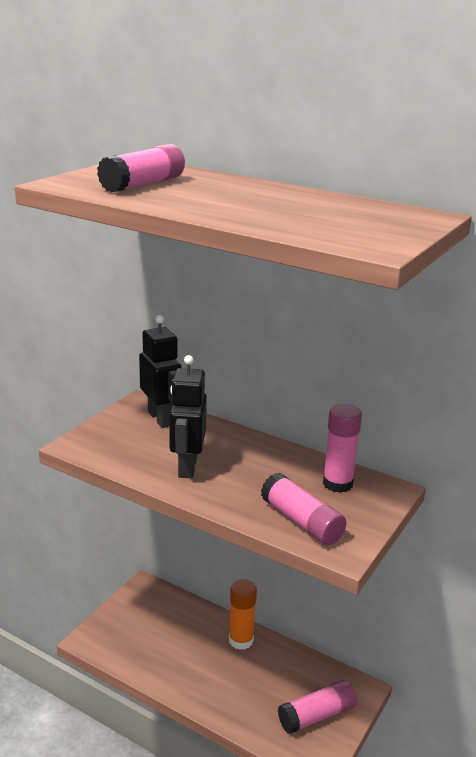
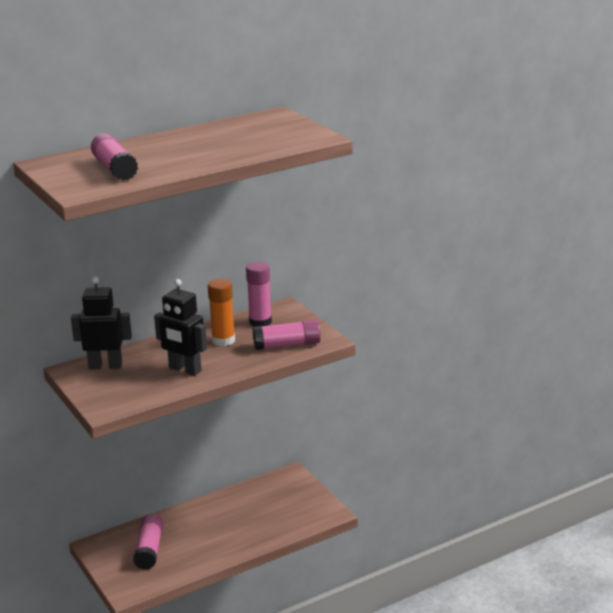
camera: 60 degrees left, 0 degrees up
orange glue stick [229,579,257,650] -> orange glue stick moved to [208,279,235,346]
pink glue stick [278,680,357,734] -> pink glue stick moved to [133,513,164,570]

